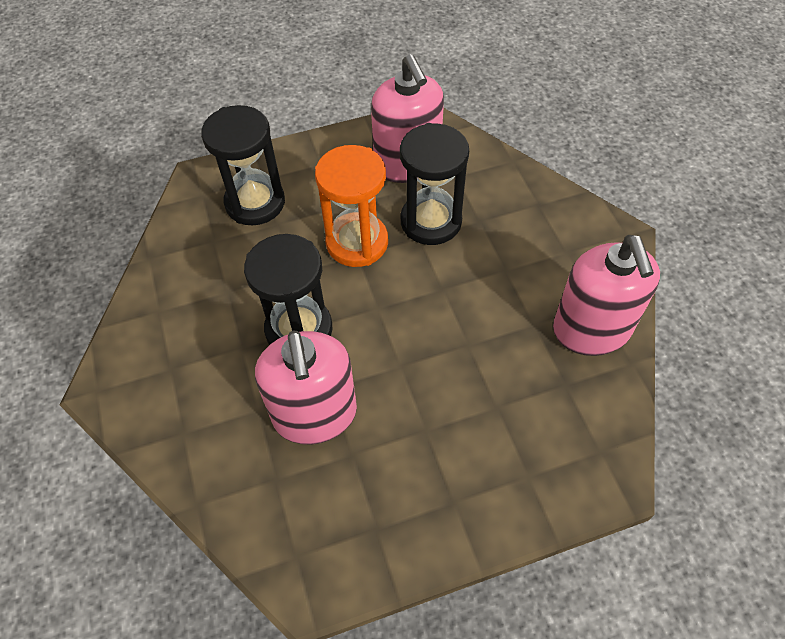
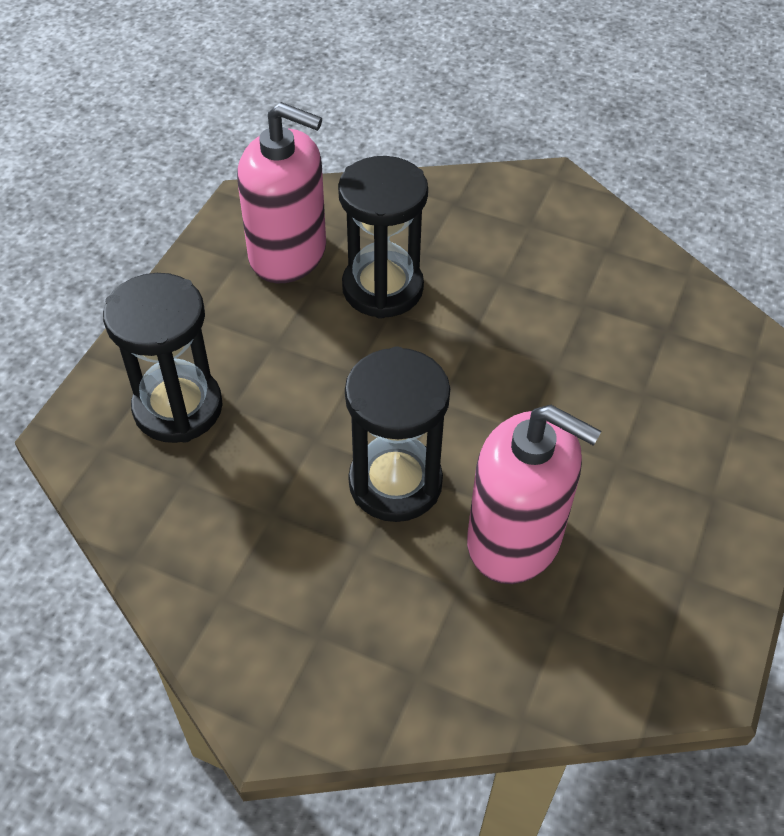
camera: 50 degrees left, 5 degrees down
orange hourglass [315,145,388,267] -> none
pink soap dispenser [553,235,660,356] -> none

